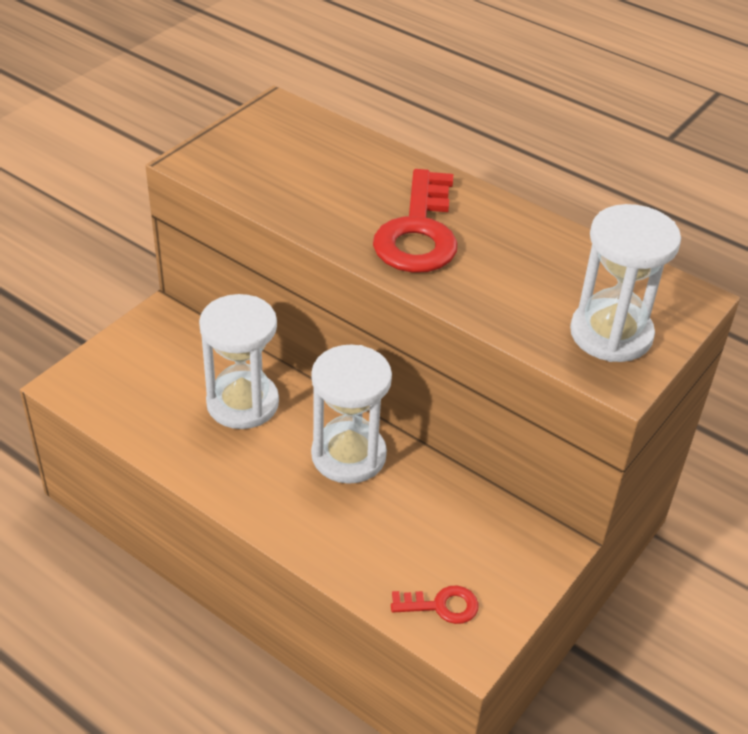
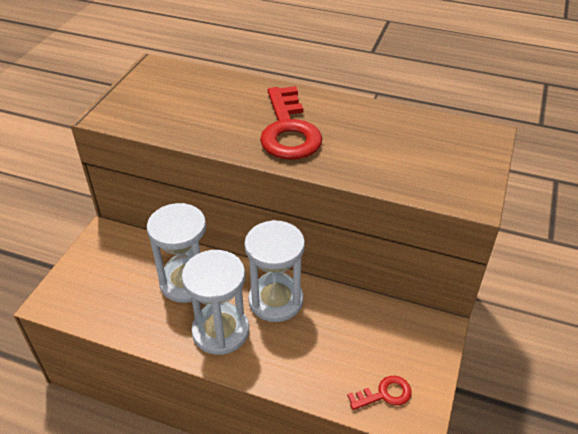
camera: 15 degrees left, 0 degrees up
white hourglass [570,204,681,362] -> white hourglass moved to [182,250,249,355]

